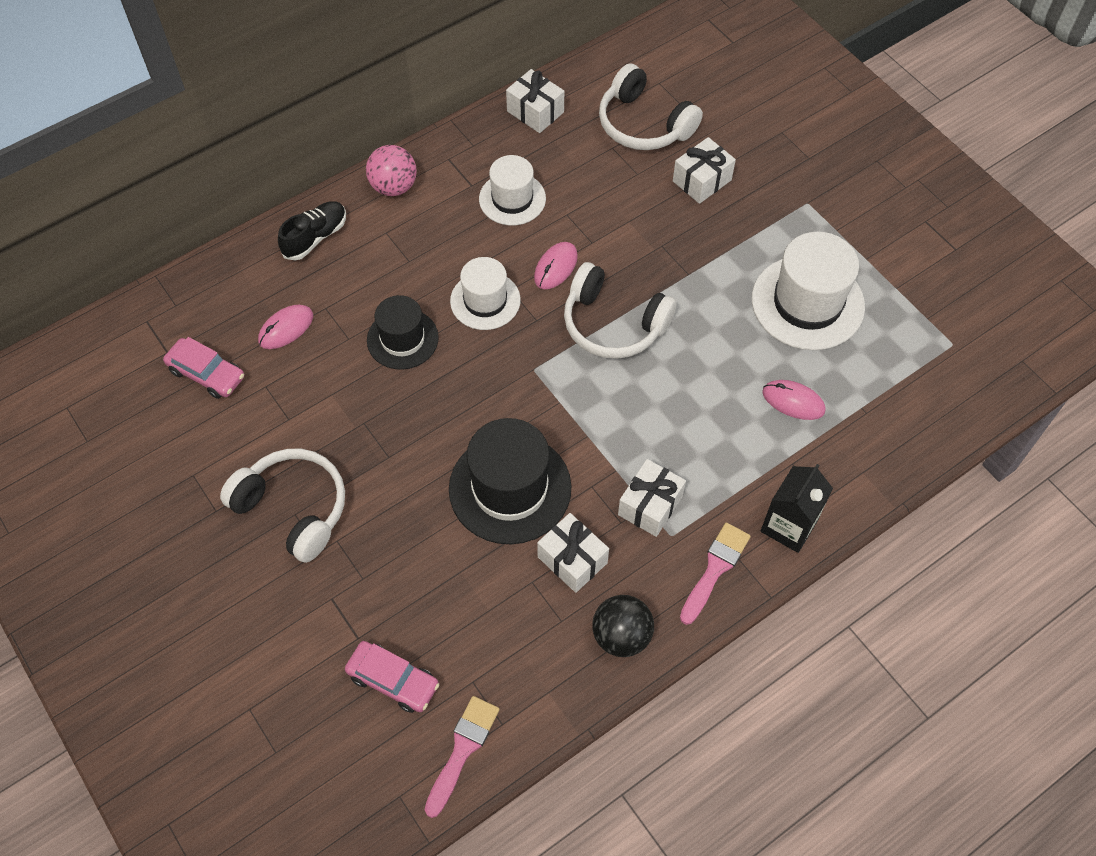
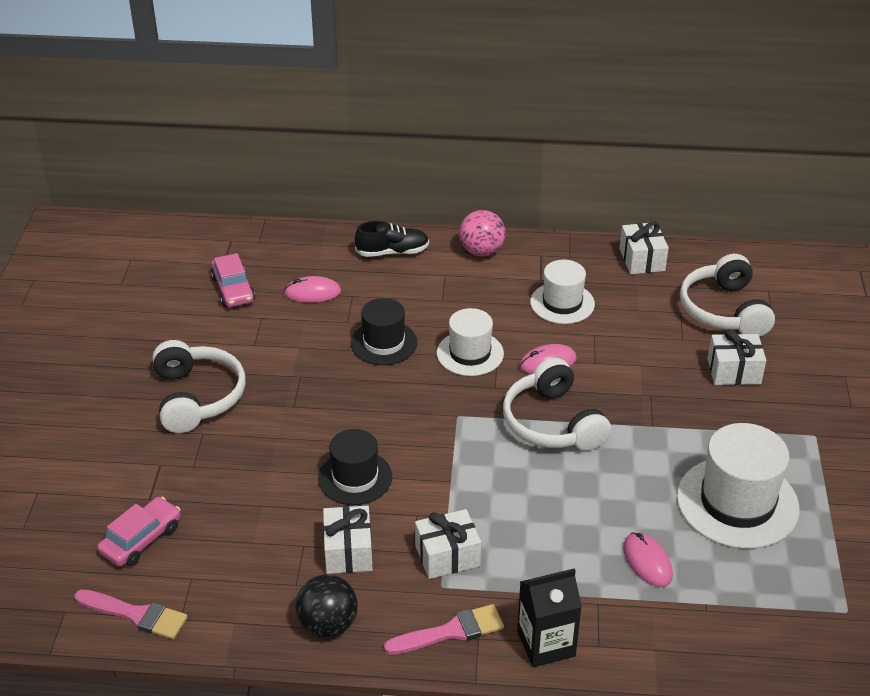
camera: 40 degrees right, 20 degrees down
pink car [345,641,439,713] -> pink car turned 120 degrees counterclockwise [97,497,181,567]
pink brush [425,696,500,818] -> pink brush turned 45 degrees clockwise [75,589,187,639]
black hat [449,418,571,544] -> black hat [318,429,392,505], size x0.62

